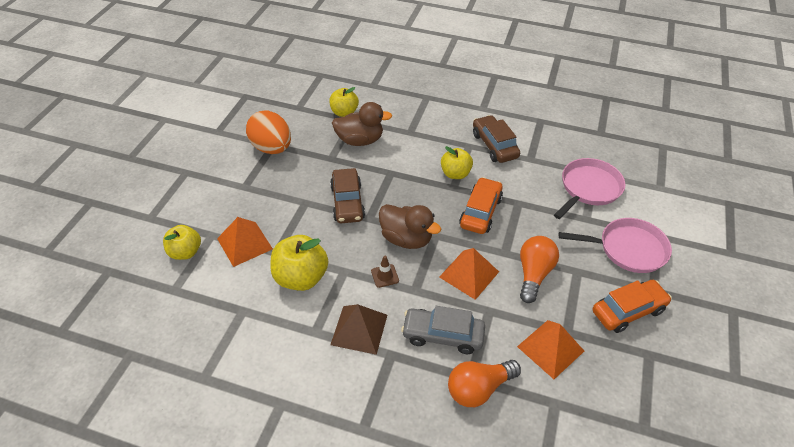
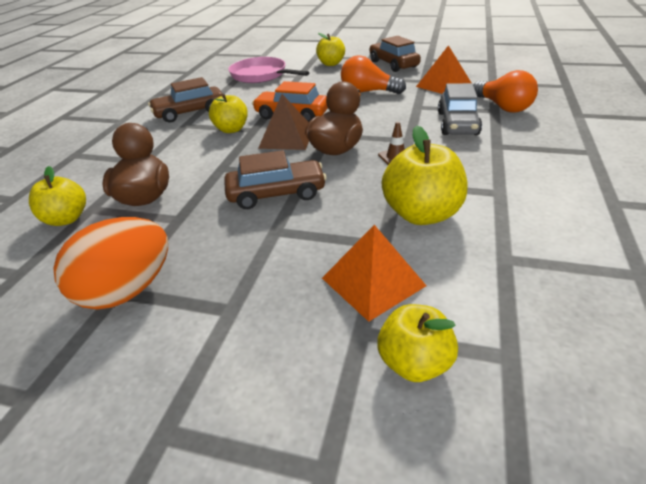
camera: 90 degrees left, 10 degrees down
brown pyramid [330,304,387,355] -> brown pyramid moved to [258,94,309,150]
orange pyramid [439,248,499,300] -> none
pink pan [559,218,672,273] -> yellow apple [316,33,345,66]
orange car [593,280,672,333] -> brown car [370,36,421,72]

